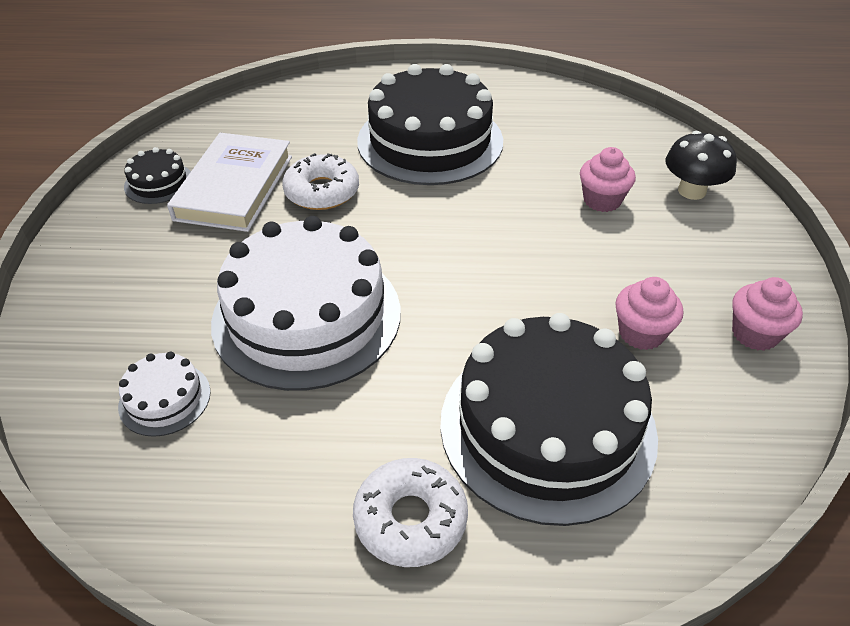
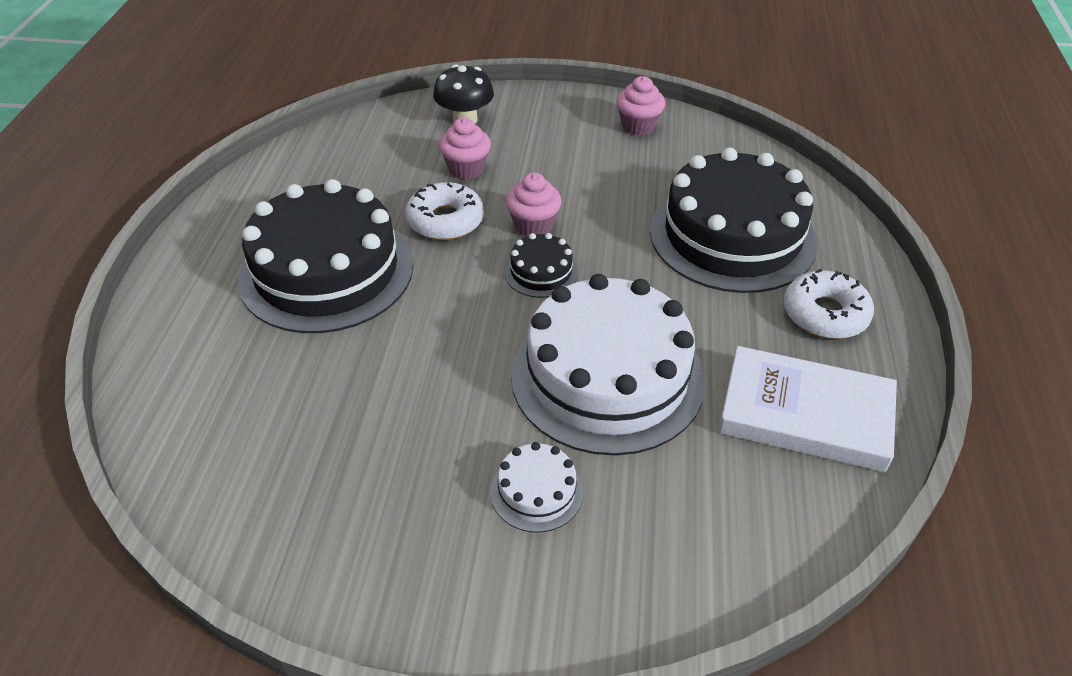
camera: 85 degrees left, 0 degrees up
white cake [118,352,211,437] -> white cake moved to [491,442,584,532]
black cake [124,147,191,204] -> black cake moved to [504,233,578,298]
white book [167,133,292,232] -> white book moved to [718,346,897,472]
white donut [282,153,359,210] -> white donut moved to [405,182,484,240]
pink cupcake [615,277,683,350] -> pink cupcake moved to [506,173,562,236]

